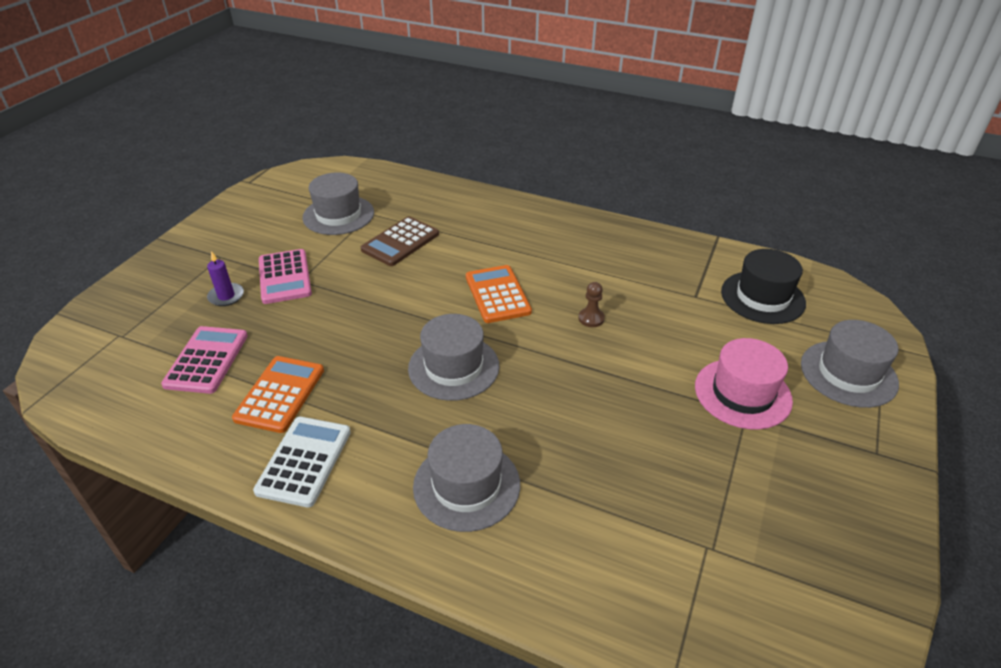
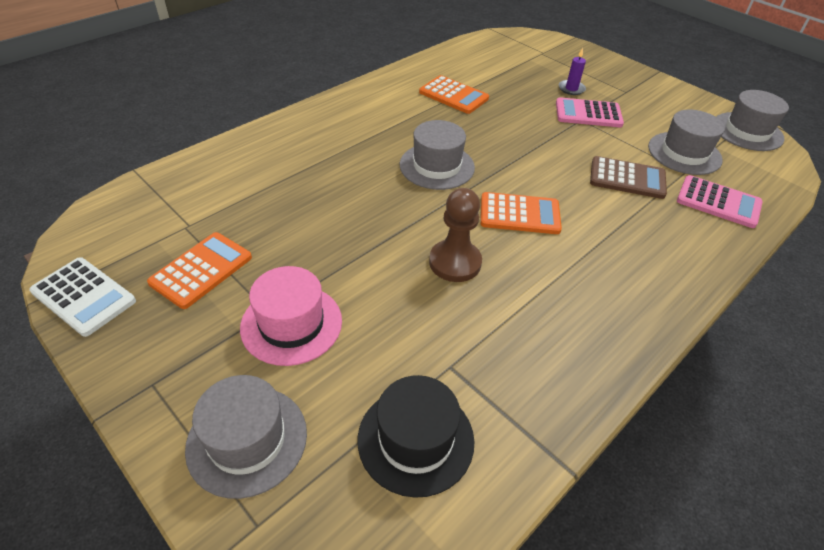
camera: 110 degrees right, 5 degrees up
pink calculator [161,326,248,394] -> pink calculator moved to [677,175,763,228]
white calculator [253,417,351,508] -> white calculator moved to [29,258,136,337]
brown calculator [361,216,439,266] -> brown calculator turned 135 degrees clockwise [590,156,667,199]
grey hat [413,424,520,532] -> grey hat moved to [716,90,789,151]
brown pawn [579,282,605,327] -> brown pawn [429,188,482,282], size x1.91
none -> orange calculator [147,232,252,309]

